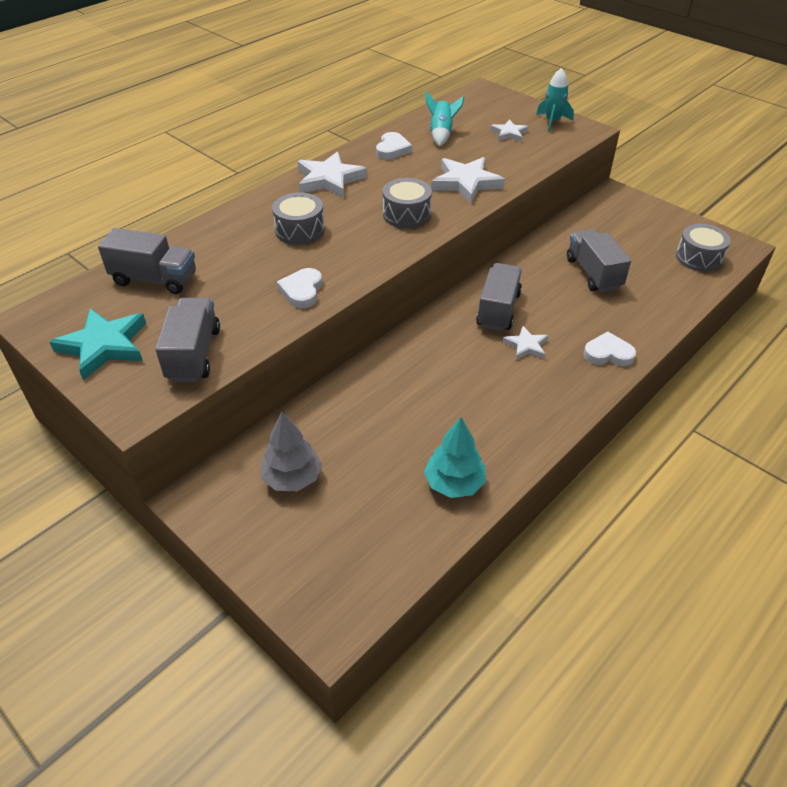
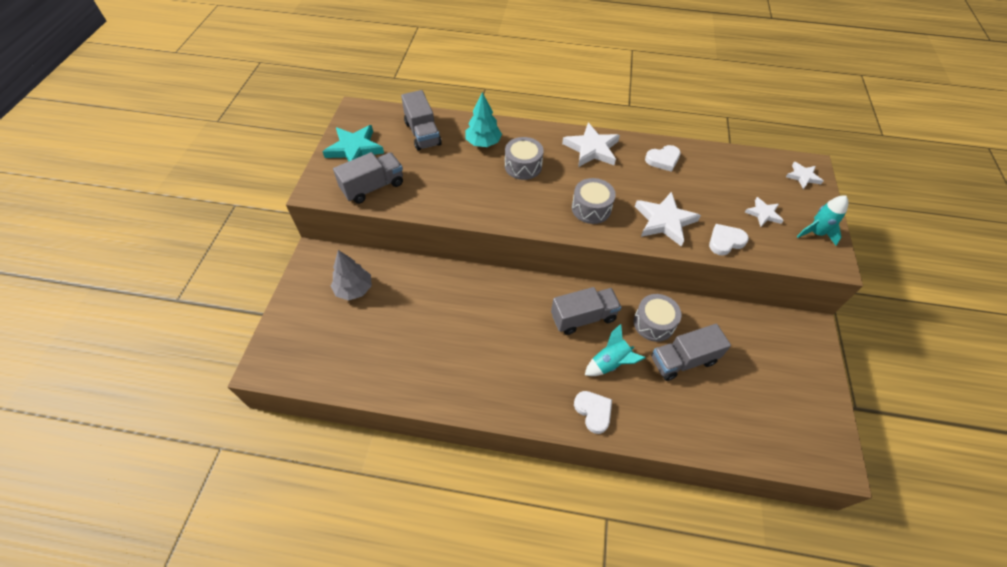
camera: 55 degrees right, 10 degrees up
white heart [277,268,322,308] -> white heart moved to [709,224,749,256]
turquoise tree [424,417,486,498] -> turquoise tree moved to [465,92,502,147]
turquoise rocket [425,91,464,147] -> turquoise rocket moved to [585,324,645,376]
white star [503,326,549,360] -> white star moved to [786,162,823,189]
grey truck [567,229,631,292] -> grey truck turned 150 degrees counterclockwise [651,324,731,381]
grey drum [676,224,731,272] -> grey drum moved to [634,294,681,342]

